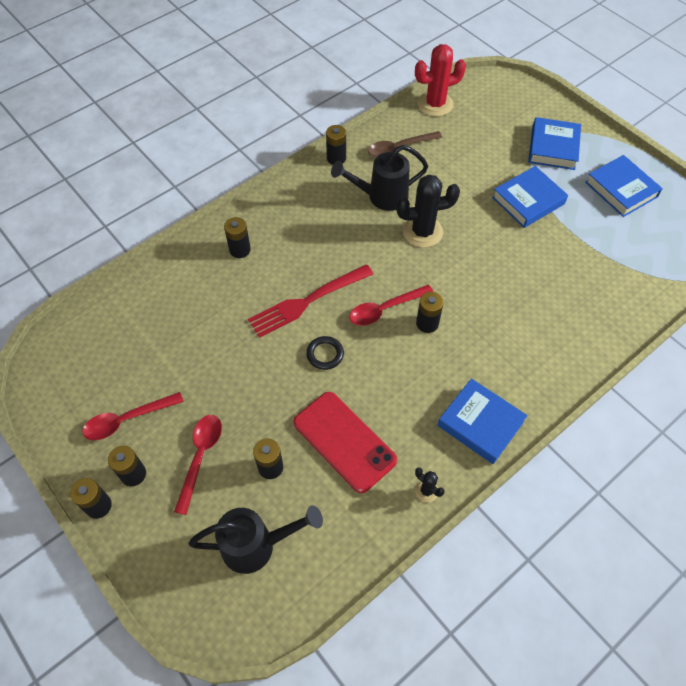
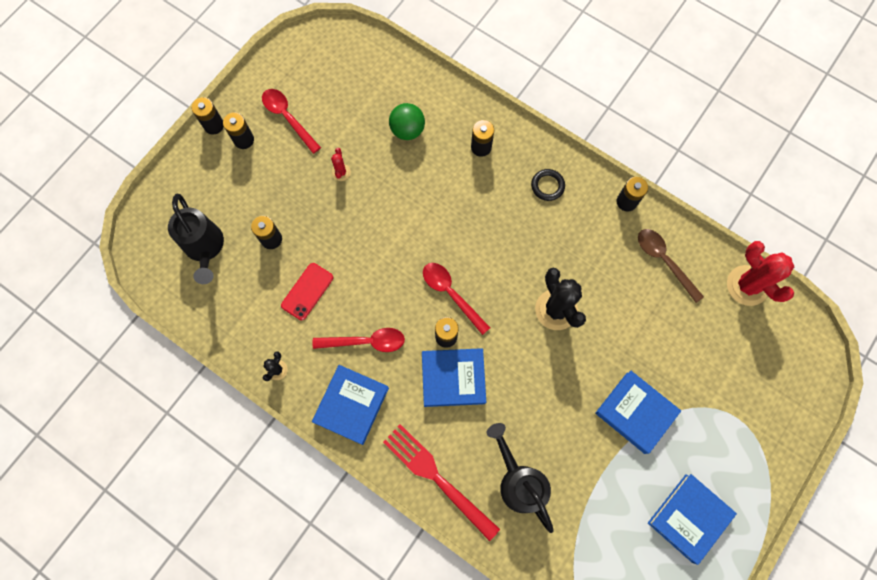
camera: 75 degrees right, 15 degrees up
red spoon [174,415,222,515] -> red spoon moved to [313,328,405,352]
red fork [248,264,373,338] -> red fork moved to [383,424,500,541]
red phone [294,392,397,493] -> red phone [281,263,333,320], size x0.61
black ring [306,336,344,370] -> black ring moved to [531,169,565,201]
black watering can [331,145,428,211] -> black watering can moved to [487,423,554,533]
blue book [528,117,581,170] -> blue book moved to [422,348,486,407]
none -> red cactus [331,148,351,181]
none -> green ball [389,103,425,140]

